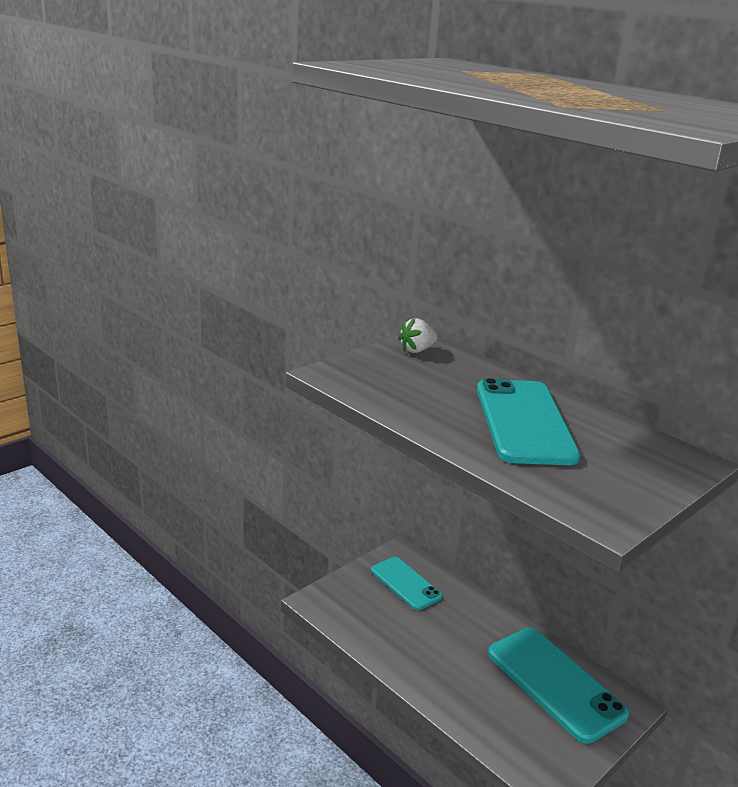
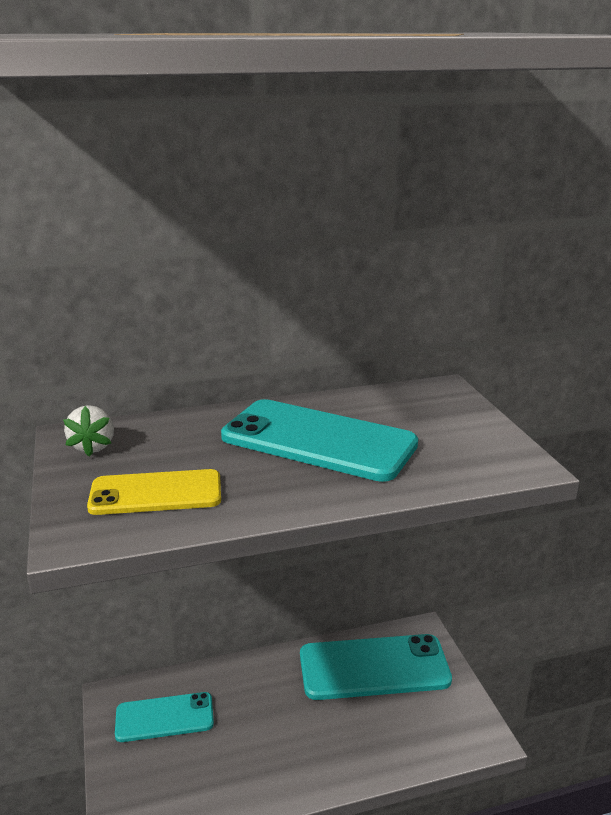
camera: 60 degrees left, 0 degrees up
none -> yellow phone [87,469,221,515]

